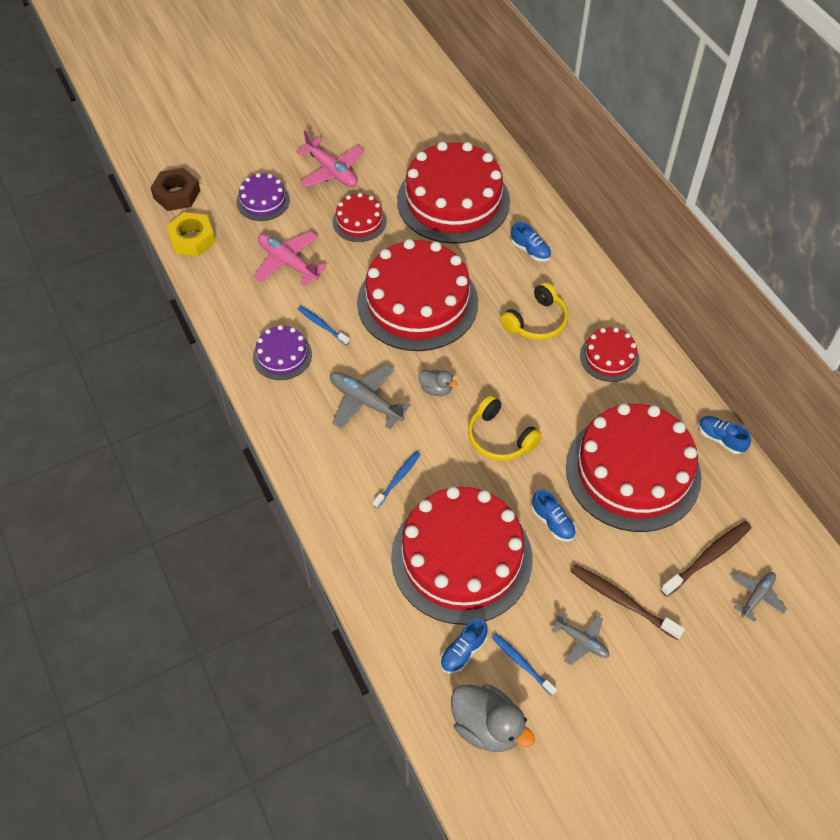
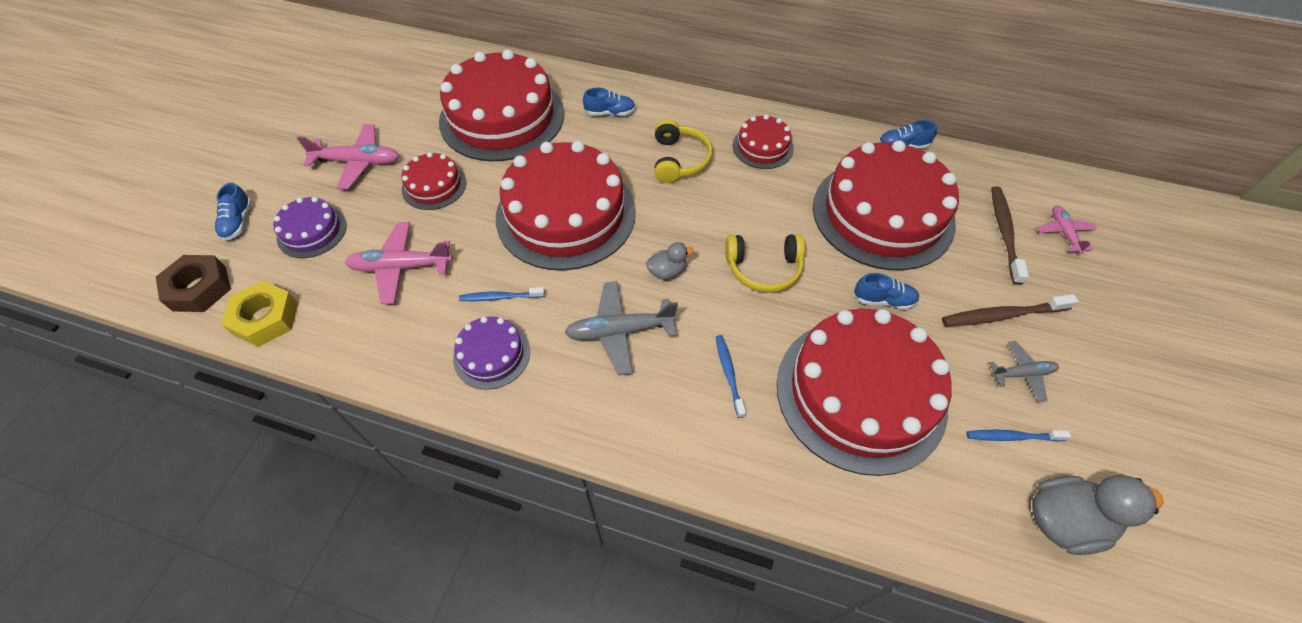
camera: 45 degrees left, 0 degrees up
blue shoe [440,619,488,674] -> blue shoe moved to [215,183,252,241]
grey plane [732,572,787,622] -> pink plane [1037,206,1097,254]

